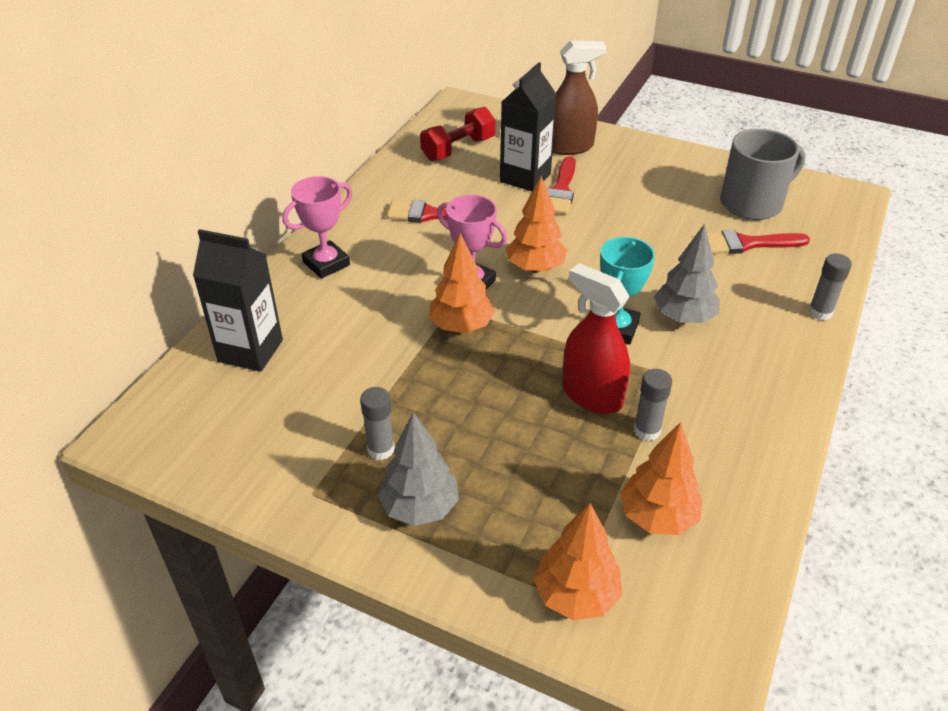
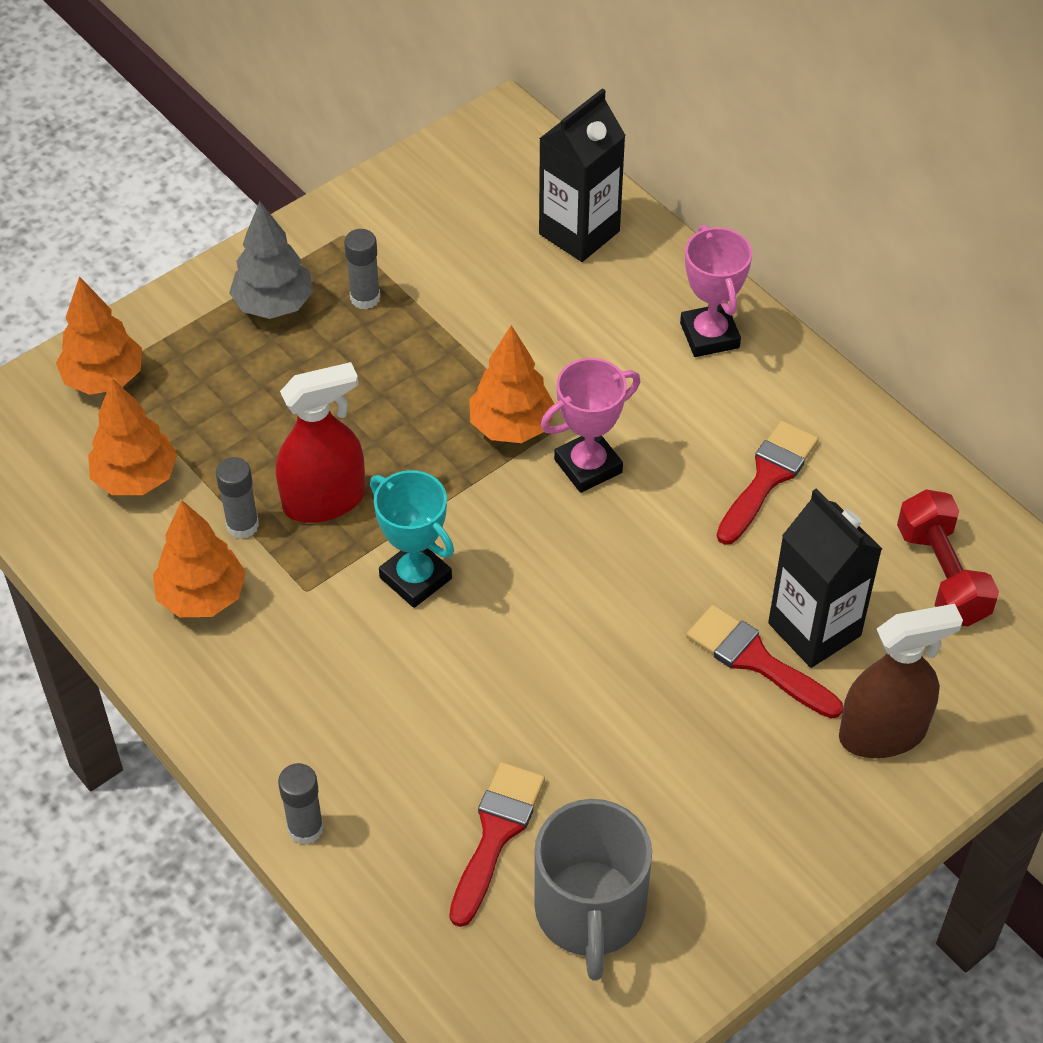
camera: 115 degrees right, 10 degrees up
orange tree [506,176,567,272] -> orange tree moved to [153,500,246,617]
brown spray bottle [552,40,606,155] -> brown spray bottle turned 120 degrees counterclockwise [839,604,963,758]
grey tree [654,224,720,323] -> none

